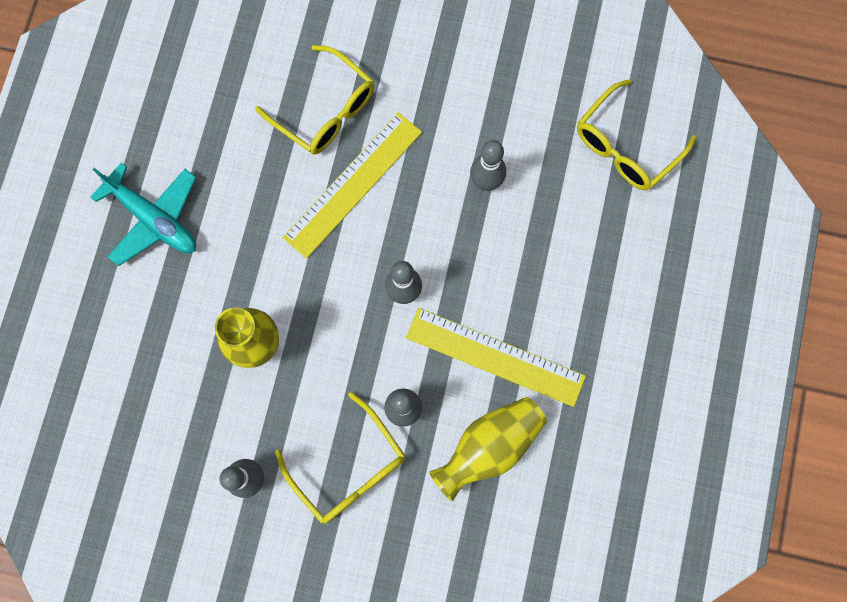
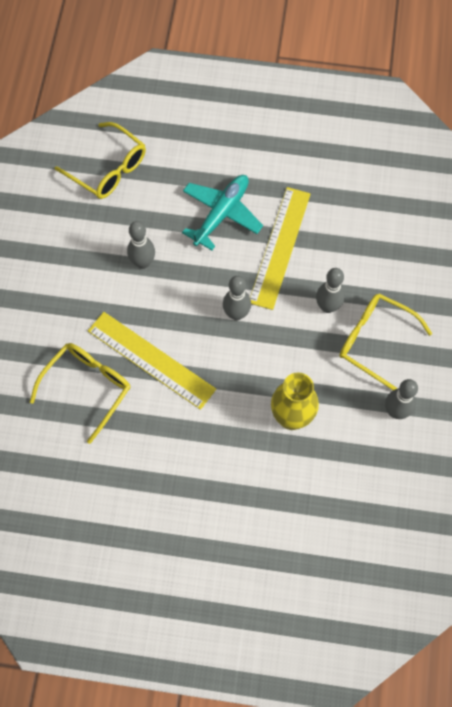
camera: 95 degrees left, 10 degrees down
turquoise plane [90,162,196,266] -> turquoise plane moved to [182,175,263,251]
yellow glasses [275,392,405,523] -> yellow glasses turned 105 degrees counterclockwise [339,294,432,390]
yellow vase [429,397,547,502] -> none

